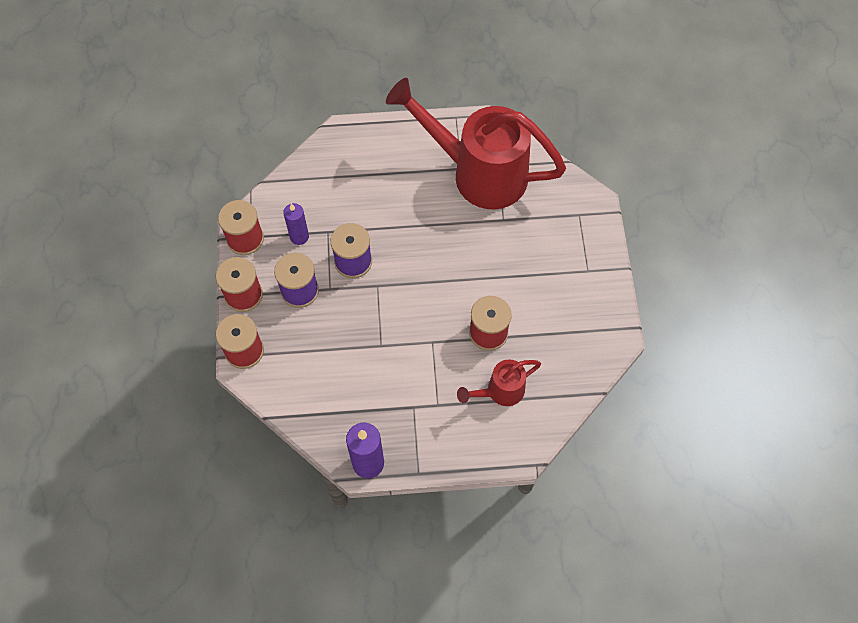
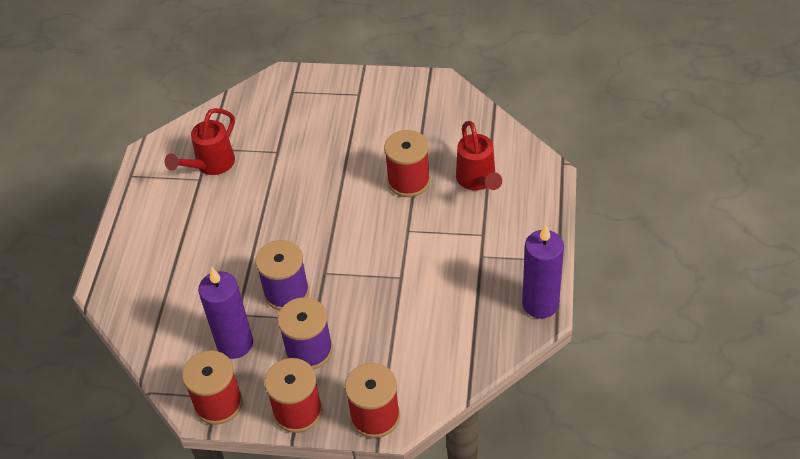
camera: 75 degrees left, 15 degrees down
purple candle [283,203,309,245] -> purple candle [198,268,253,359], size x1.51
red watering can [386,78,566,209] -> red watering can [164,108,235,175], size x0.46

